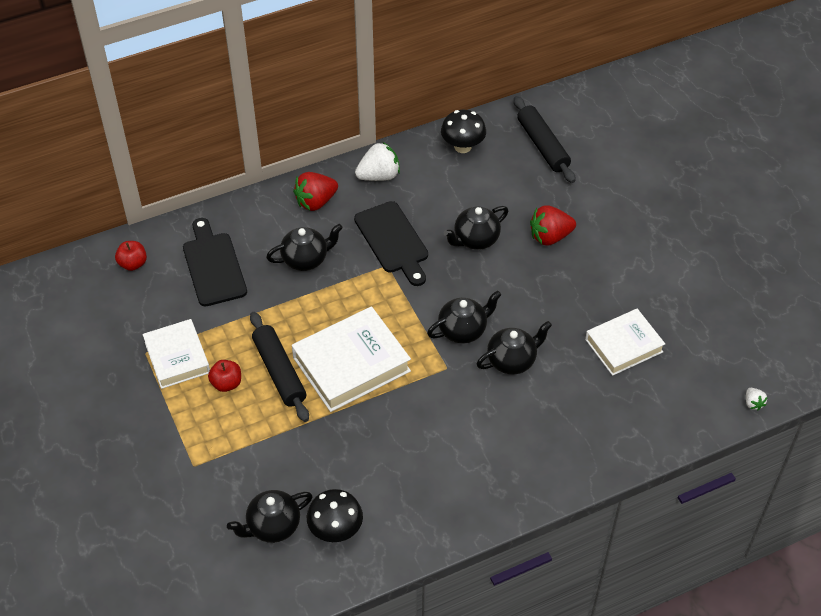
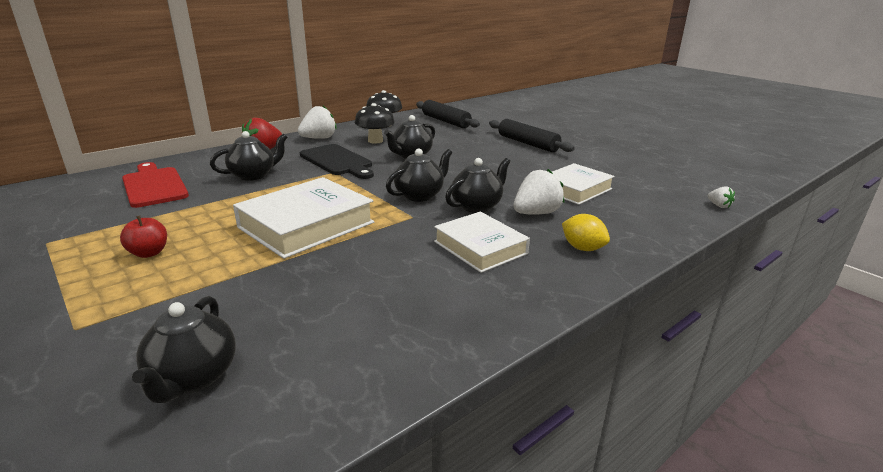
camera: 15 degrees left, 25 degrees down
red apple [115,241,147,271] -> none
white book [143,319,210,389] -> white book moved to [434,211,530,273]
black cutting board [183,218,247,306] -> red cutting board [122,162,189,208]
black teapot [227,490,312,543] -> black teapot turned 45 degrees counterclockwise [132,296,236,403]
black rolling pin [250,312,309,422] -> black rolling pin moved to [489,119,575,152]
black mushroom [307,489,363,542] -> black mushroom moved to [355,103,395,144]
red strawberry [530,206,576,245] -> none
none -> white strawberry [514,169,565,215]
none -> yellow lemon [562,214,610,251]

